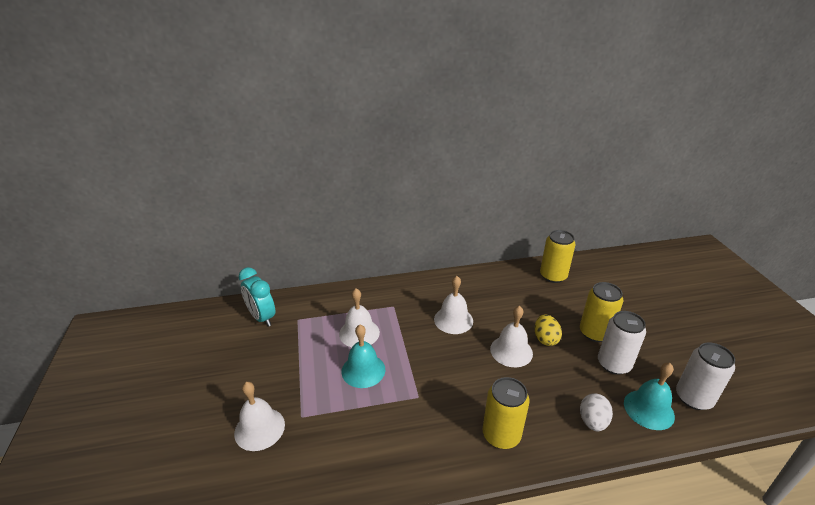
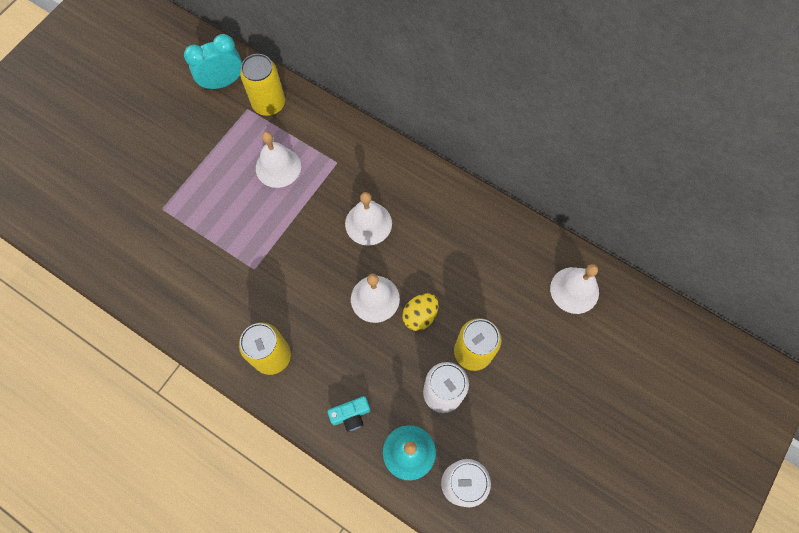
camera: 45 degrees right, 35 degrees up
white bell [234,382,285,451] -> white bell moved to [550,264,599,314]
turquoise clock [239,267,275,327] -> turquoise clock turned 60 degrees clockwise [184,34,242,90]
turquoise bell [341,325,385,388] -> none
yellow can [540,230,575,283] -> yellow can moved to [240,54,285,116]
white egg [580,393,613,431] -> turquoise camera [327,396,370,432]

